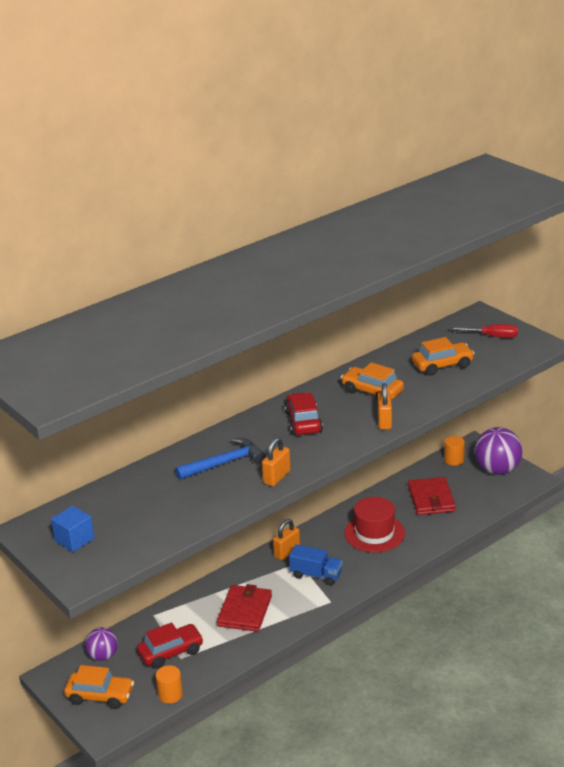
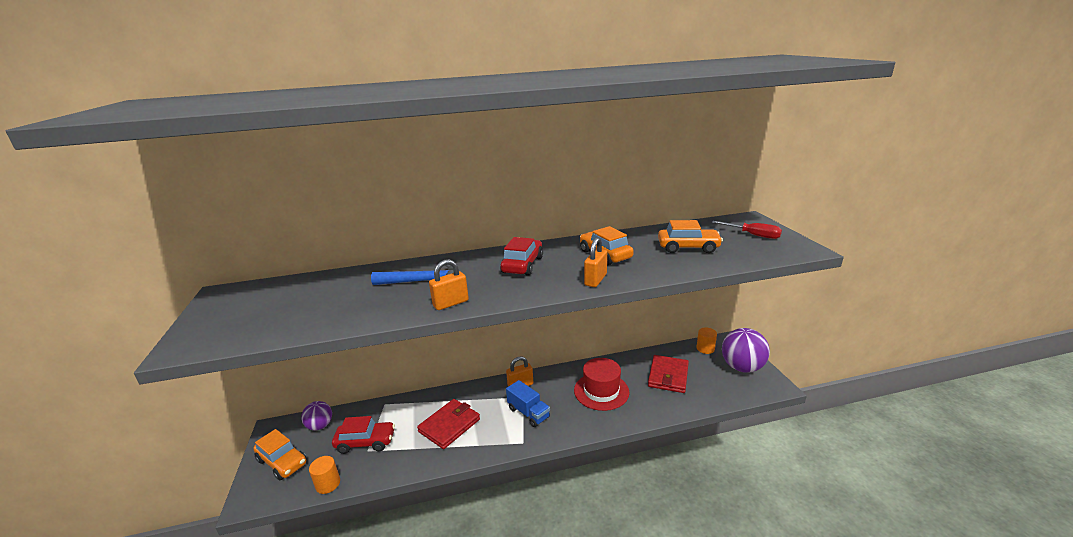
camera: 25 degrees right, 5 degrees down
blue cube [51,506,94,552] -> none

